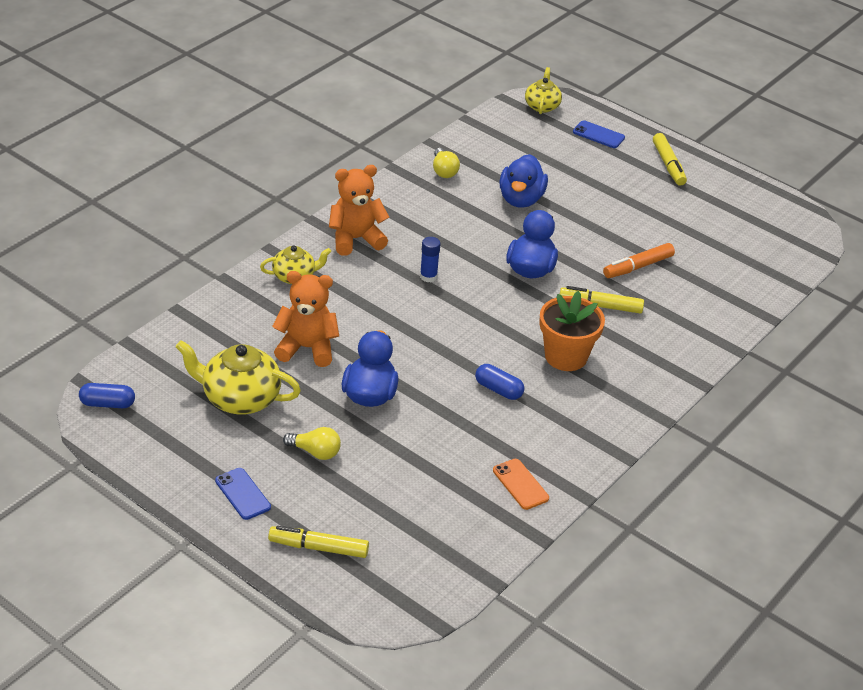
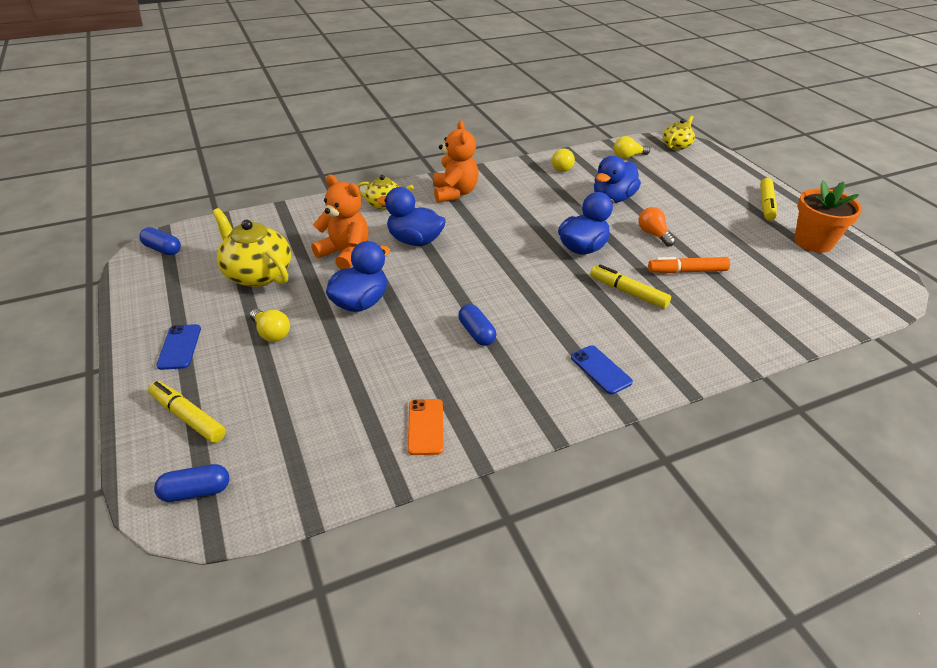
camera: 30 degrees right, 0 degrees up
orange teddy bear [329,165,389,256] -> orange teddy bear turned 75 degrees clockwise [433,121,478,203]
blue glue stick [420,237,441,282] -> none
orange flower pot [539,291,605,371] -> orange flower pot moved to [794,180,862,253]
blue phone [573,120,625,148] -> blue phone moved to [571,345,633,394]
none -> blue capsule [154,464,229,502]
none -> blue duck [377,187,446,246]
none -> yellow light bulb [614,136,650,159]
none -> orange light bulb [639,207,675,247]

